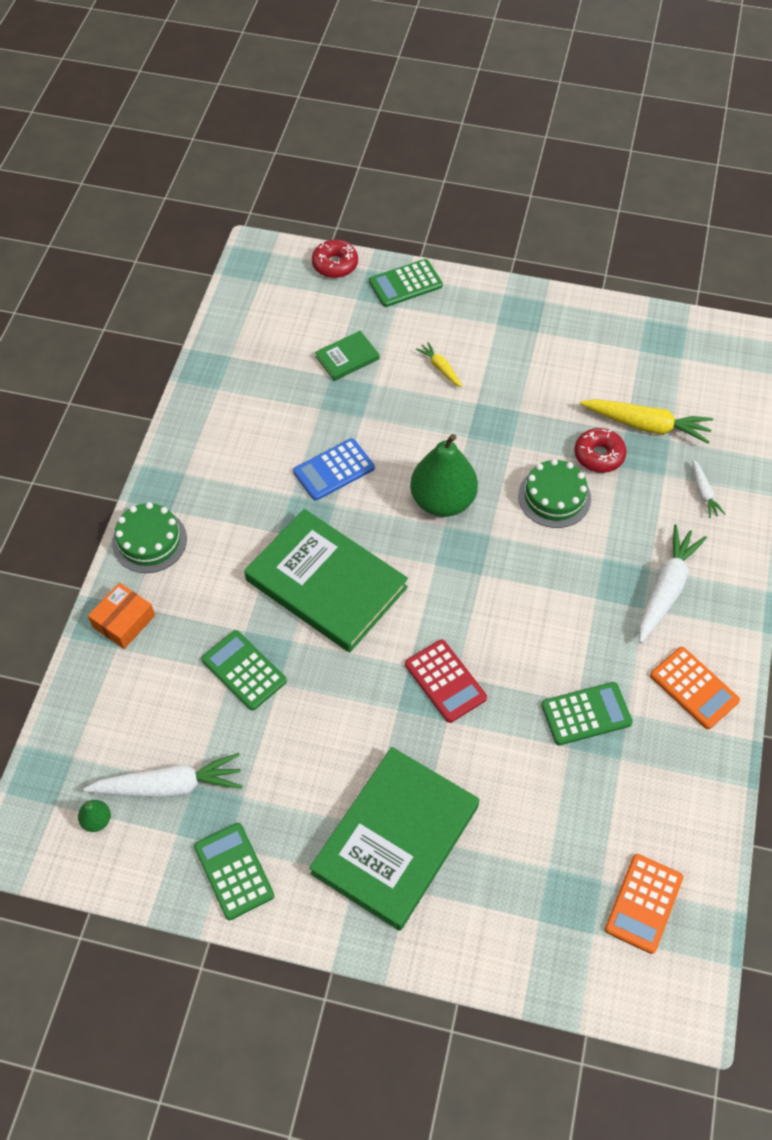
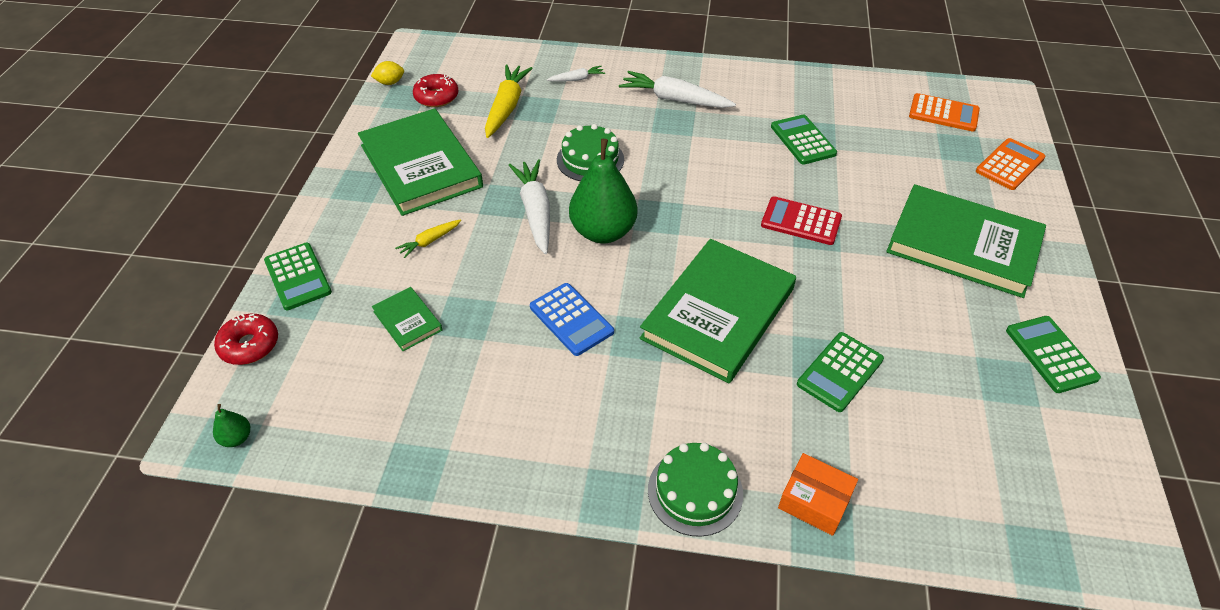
camera: 95 degrees left, 10 degrees down
green pear [78,800,111,832] -> green pear moved to [213,404,250,447]
white carrot [83,753,242,797] -> white carrot moved to [509,159,550,254]
green calculator [194,823,274,920] -> green calculator turned 105 degrees clockwise [1006,316,1101,393]
red calculator [405,639,487,723] -> red calculator turned 120 degrees counterclockwise [761,196,842,245]
red donut [575,428,627,473] -> red donut moved to [413,74,459,107]
orange calculator [650,647,740,729] -> orange calculator moved to [976,138,1045,190]
none -> green book [358,108,483,216]
none -> yellow lemon [371,61,404,85]

